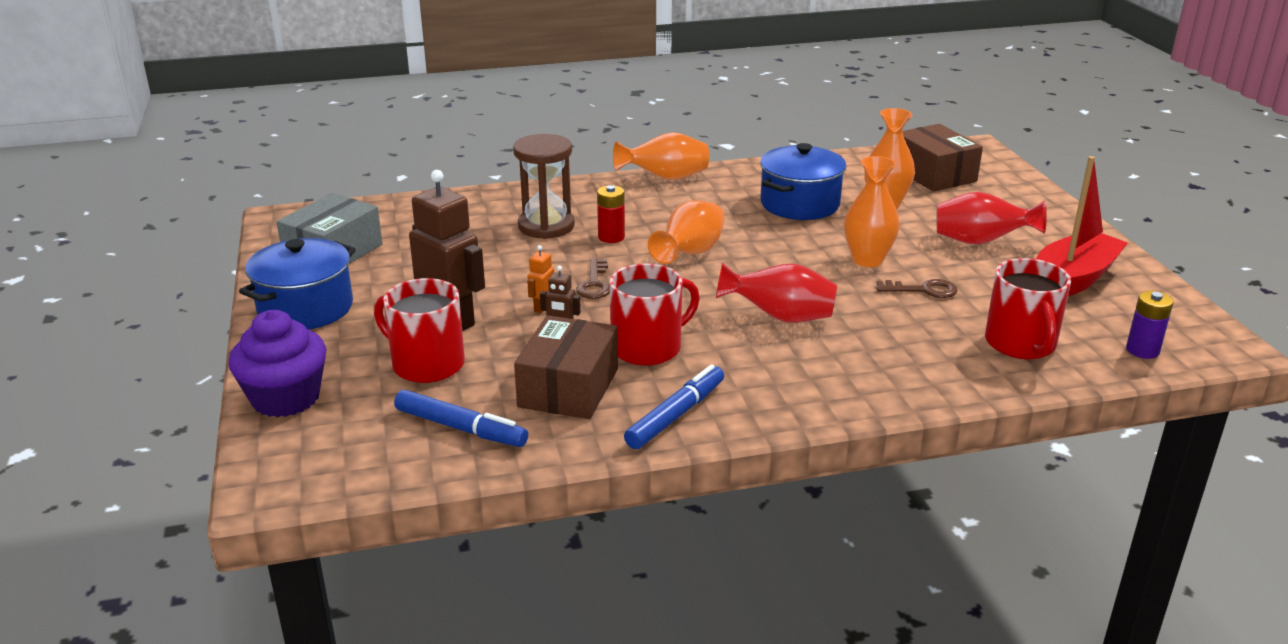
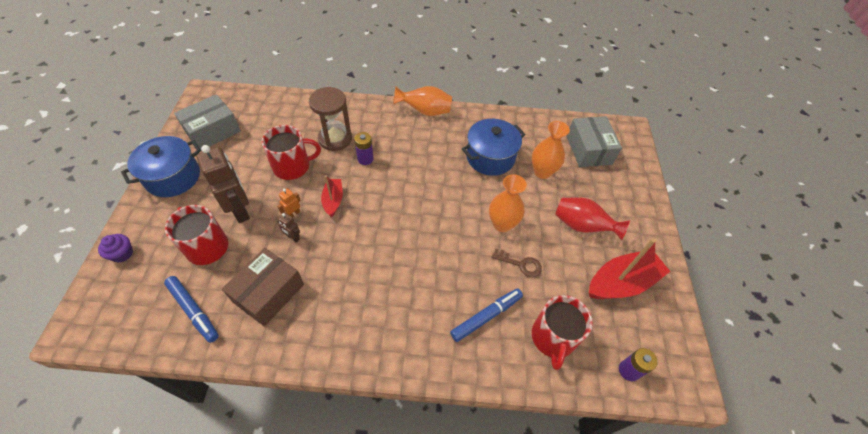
camera: 15 degrees right, 25 degrees up
purple cupcake [228,310,327,417] -> purple cupcake [98,234,133,262], size x0.54
brown key [576,258,610,299] -> red boat [321,175,343,217]
red battery [597,185,625,243] -> purple battery [354,132,374,165]
red mug [610,263,700,366] -> red mug moved to [262,125,321,180]
blue marker [624,364,724,449] -> blue marker moved to [450,288,523,342]
orange vase [648,200,725,264] -> none
red vase [716,262,837,323] -> none
brown box [902,124,983,192] -> grey box [566,116,622,167]

